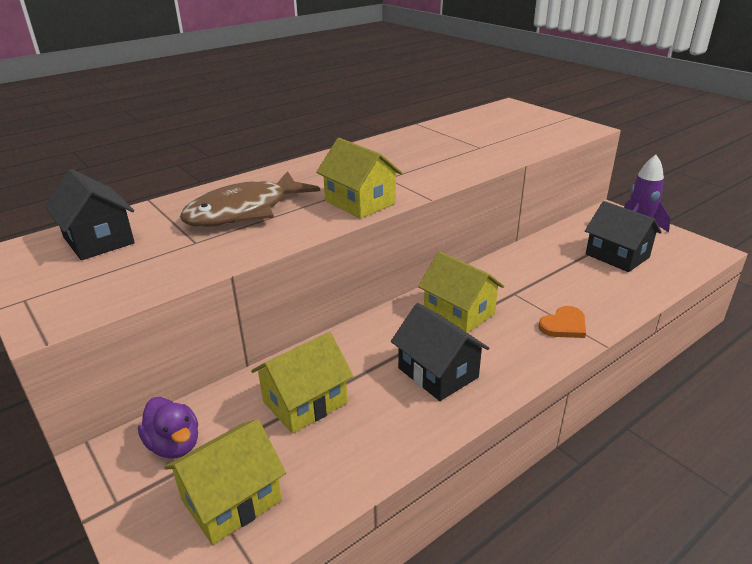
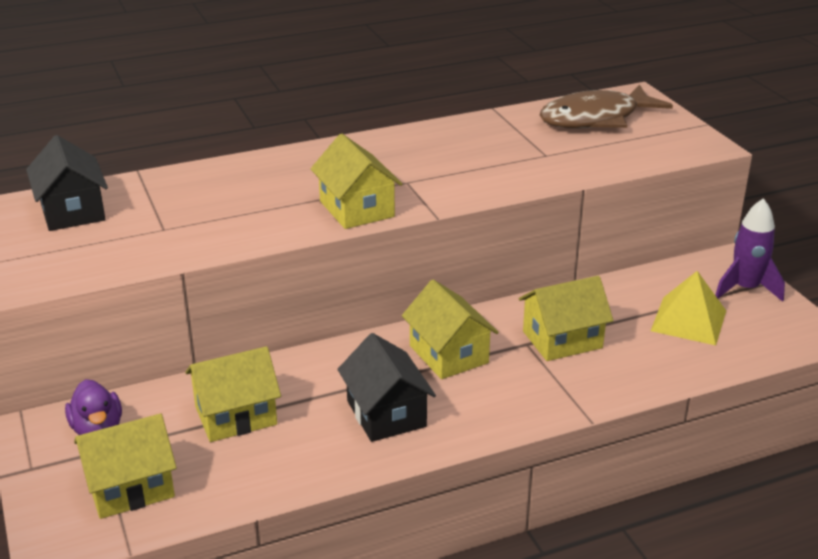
camera: 15 degrees right, 0 degrees up
brown fish [180,171,320,227] -> brown fish moved to [539,84,673,129]
orange heart [538,306,586,338] -> none
black house [585,201,662,272] -> yellow pyramid [651,271,726,345]
none -> yellow house [519,276,613,361]

